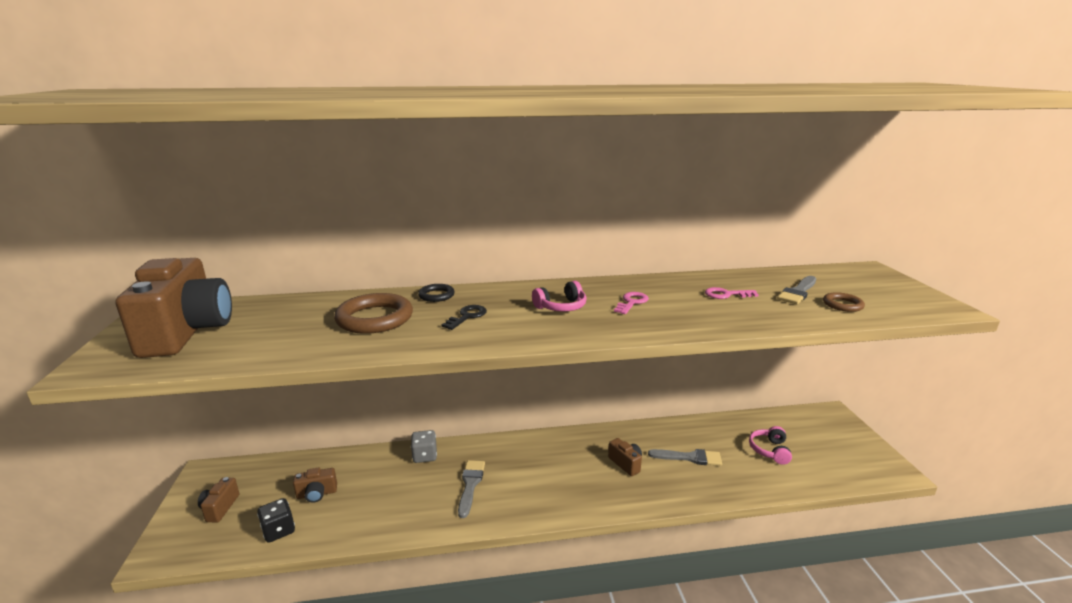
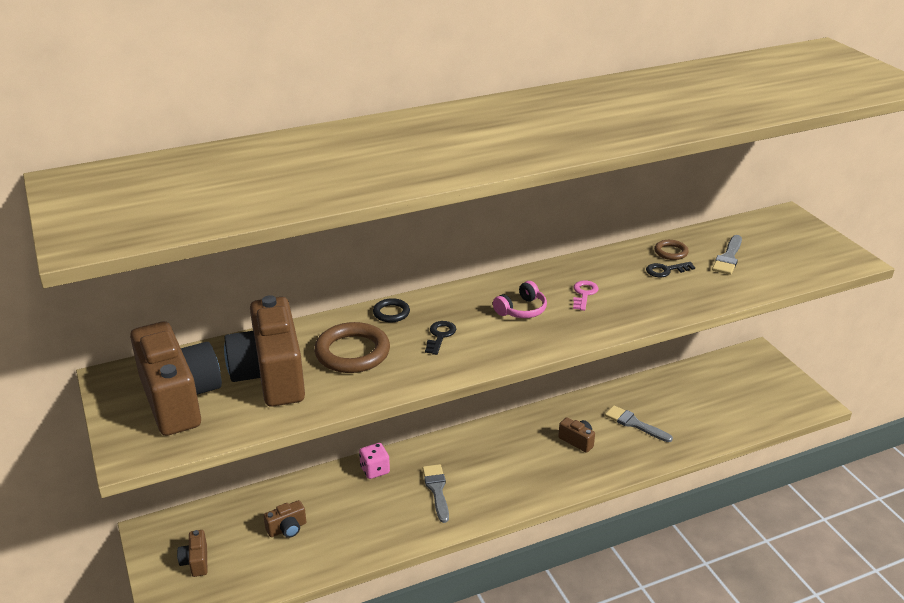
camera: 15 degrees left, 10 degrees up
black dice [257,498,295,543] -> none
grey dice [411,430,437,463] -> pink dice [359,443,390,479]
grey brush [648,449,722,466] -> grey brush turned 135 degrees counterclockwise [605,405,673,442]
pink key [705,287,759,299] -> black key [646,262,695,277]
pink headphones [749,426,792,465] -> none
brown ring [823,292,865,312] -> brown ring moved to [654,240,689,260]
none -> brown camera [224,295,305,407]

